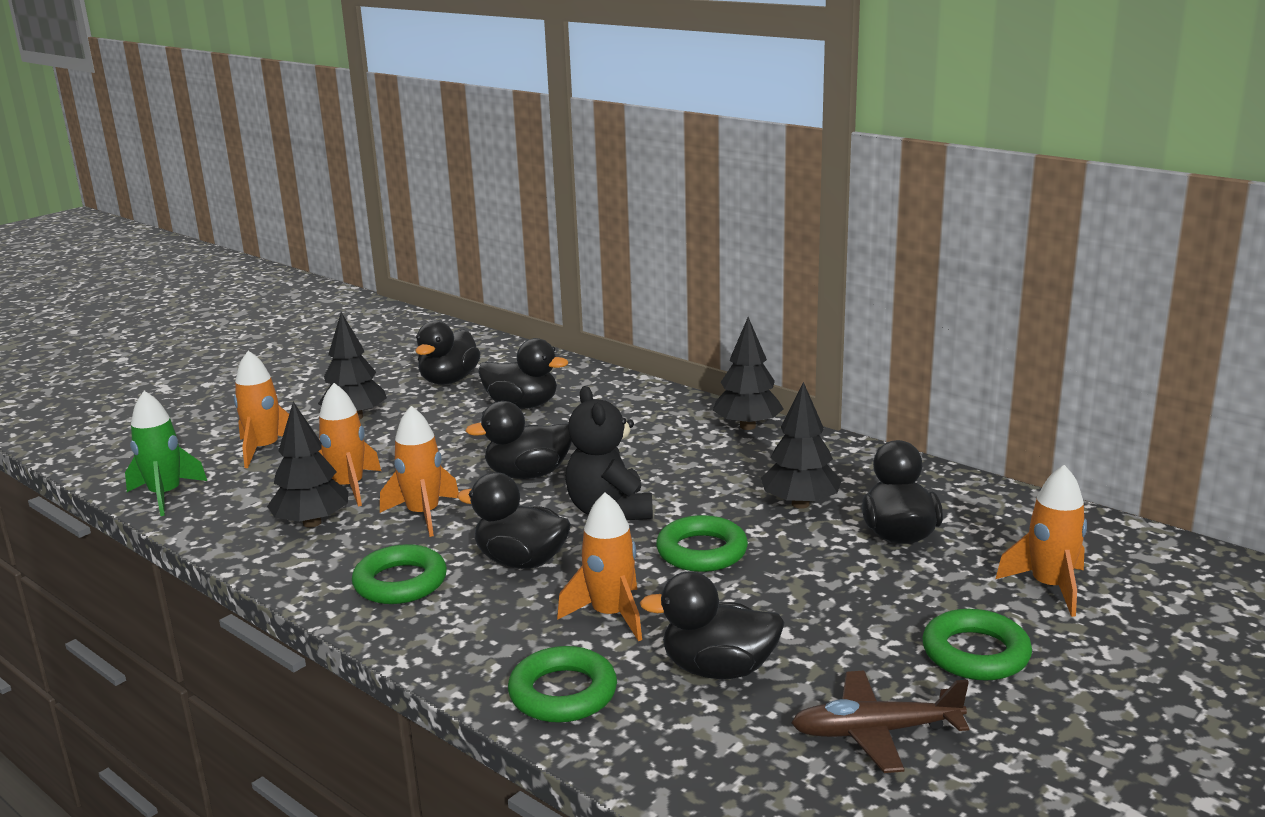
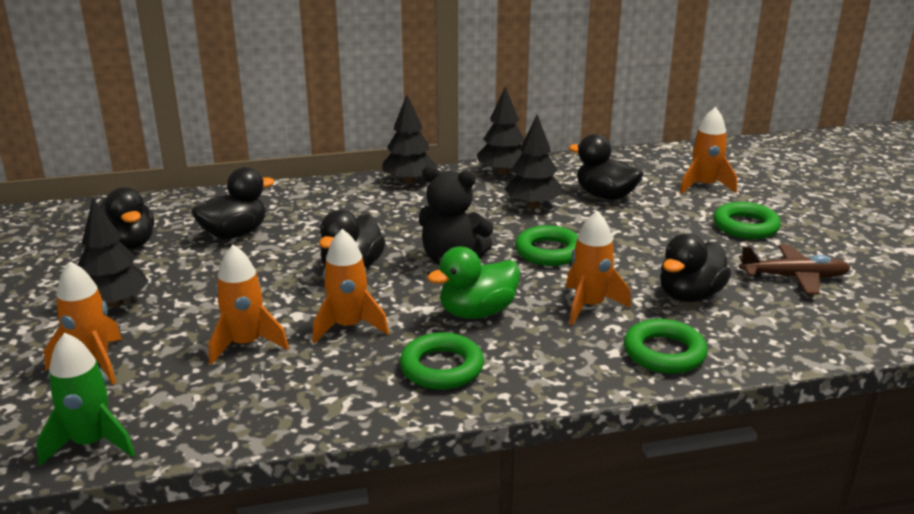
camera: 55 degrees left, 5 degrees up
black tree [267,402,348,528] -> black tree moved to [477,87,524,175]
black duck [457,472,571,569] -> green duck [427,247,520,319]
brown plane [791,671,969,773] -> brown plane turned 120 degrees counterclockwise [739,245,850,295]

